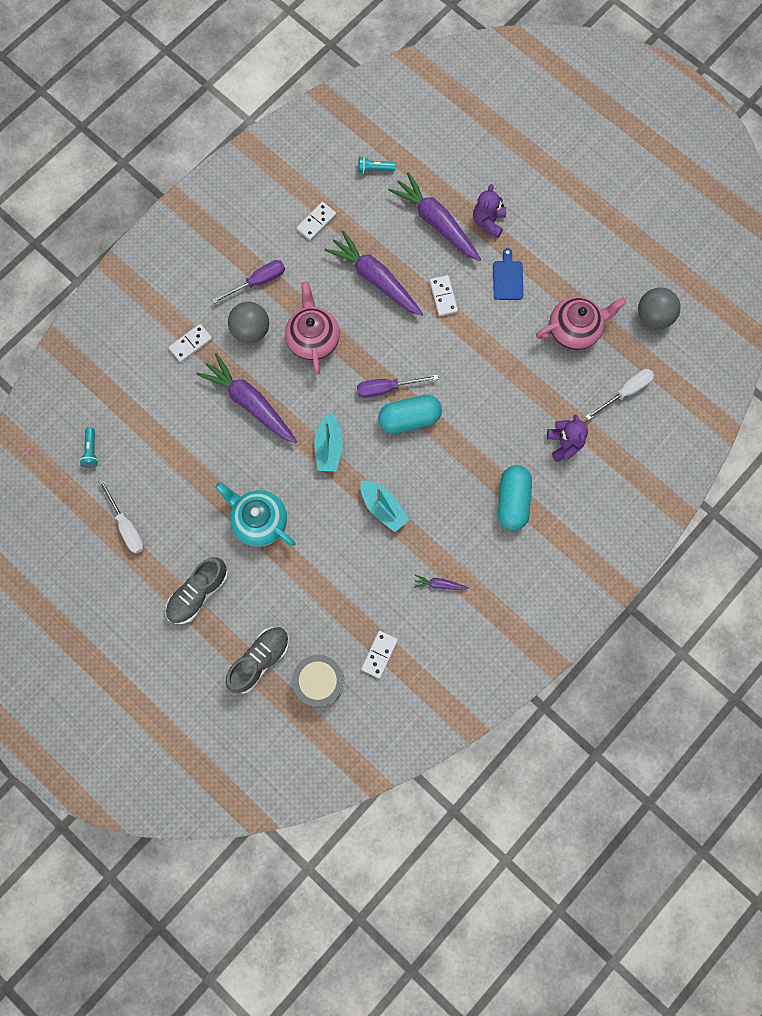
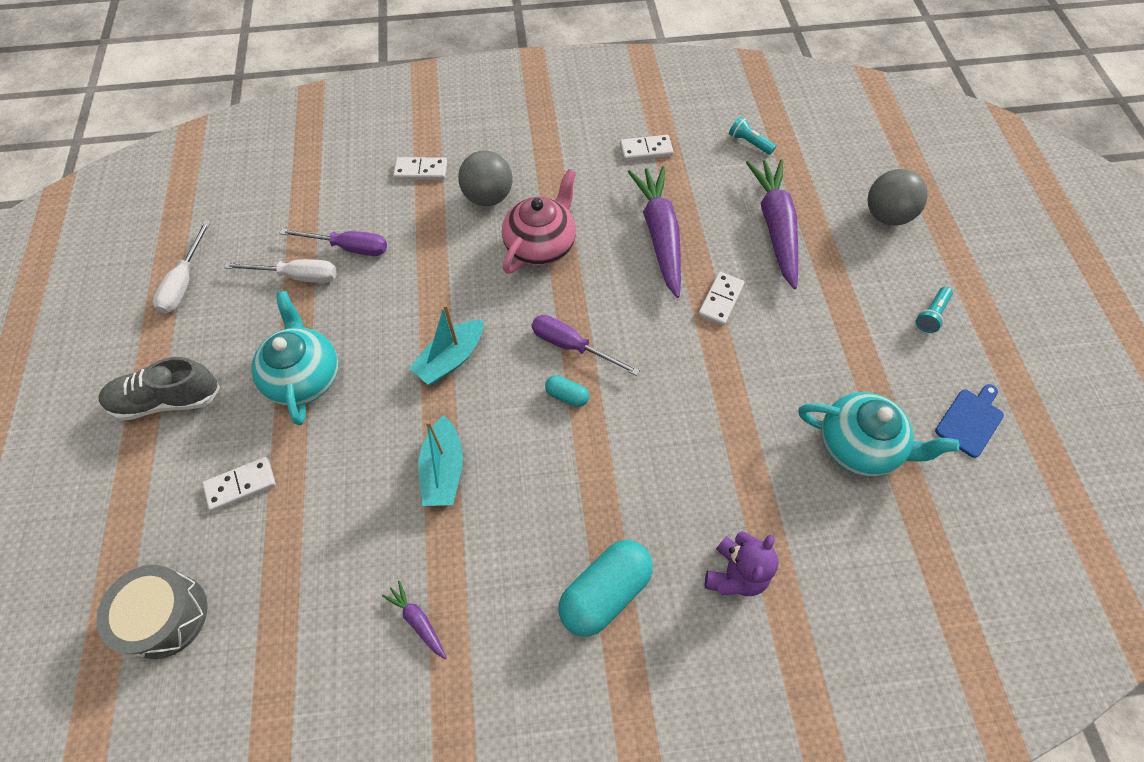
camera: 40 degrees right, 15 degrees down
turquoise flashlight [80,428,98,468] -> turquoise flashlight moved to [916,287,953,333]
purple carrot [196,353,297,443] -> none
purple screwdriver [212,260,285,304] -> purple screwdriver moved to [279,229,387,256]
grey shoe [226,627,289,694] -> none
white domino [361,630,398,679] -> white domino moved to [202,457,276,511]
turquoise capsule [378,395,442,434] -> turquoise capsule [545,375,589,407], size x0.49
purple teddy bear [473,184,506,238] -> none
blue cutting board [493,248,523,300] -> blue cutting board moved to [935,384,1004,458]
pink teapot [536,296,626,350] -> turquoise teapot [798,392,959,476]
white screwdriver [585,369,654,420] -> white screwdriver moved to [224,259,337,283]
grey ball [638,287,681,329] -> grey ball moved to [867,169,928,225]

